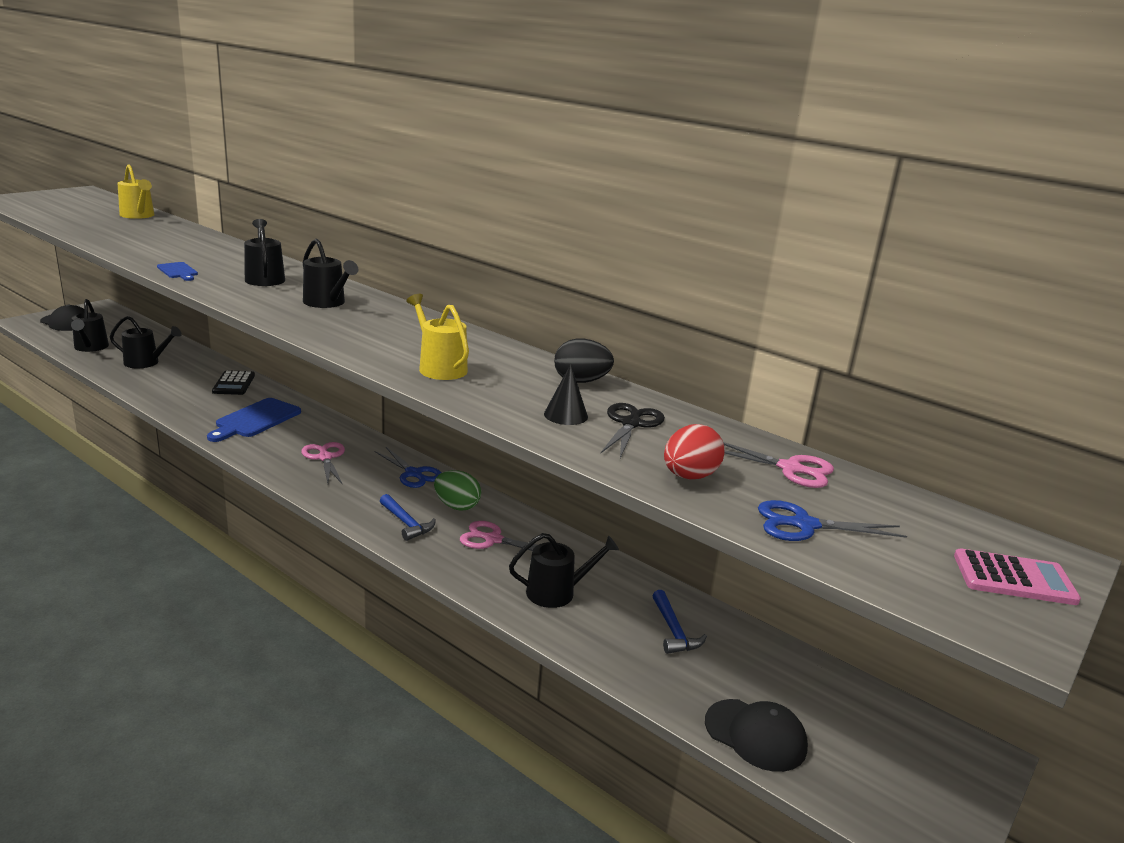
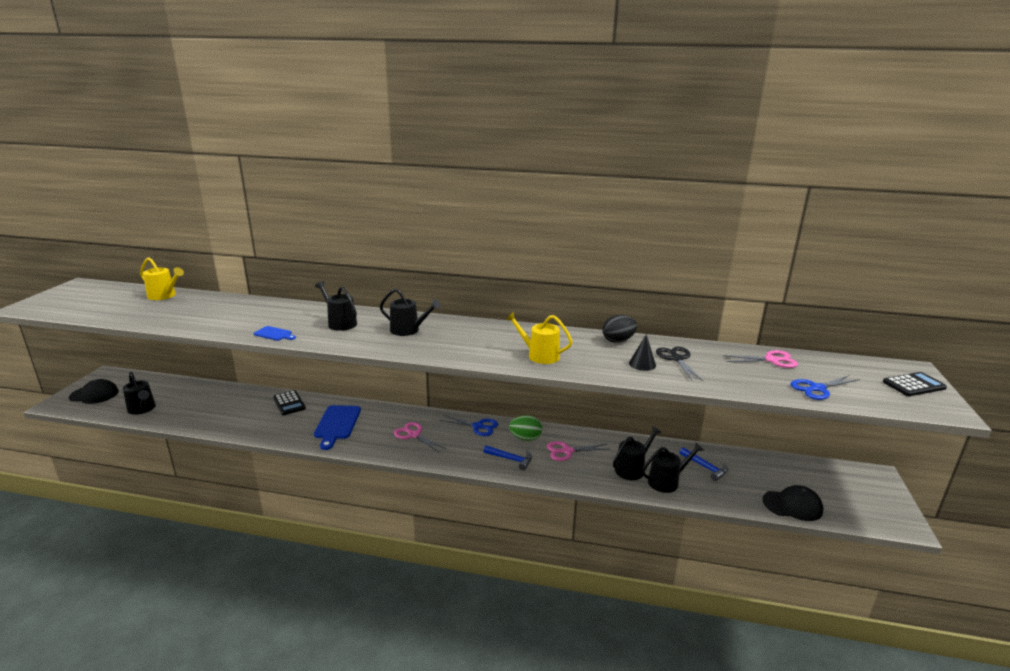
camera: 25 degrees left, 0 degrees up
black watering can [110,316,182,368] -> black watering can moved to [642,443,704,493]
red egg [664,424,724,479] -> none
pink calculator [954,548,1081,605] -> black calculator [883,372,947,396]

